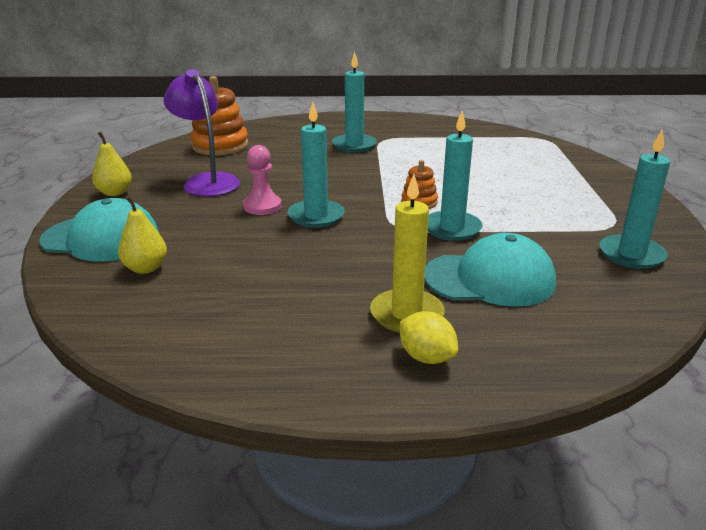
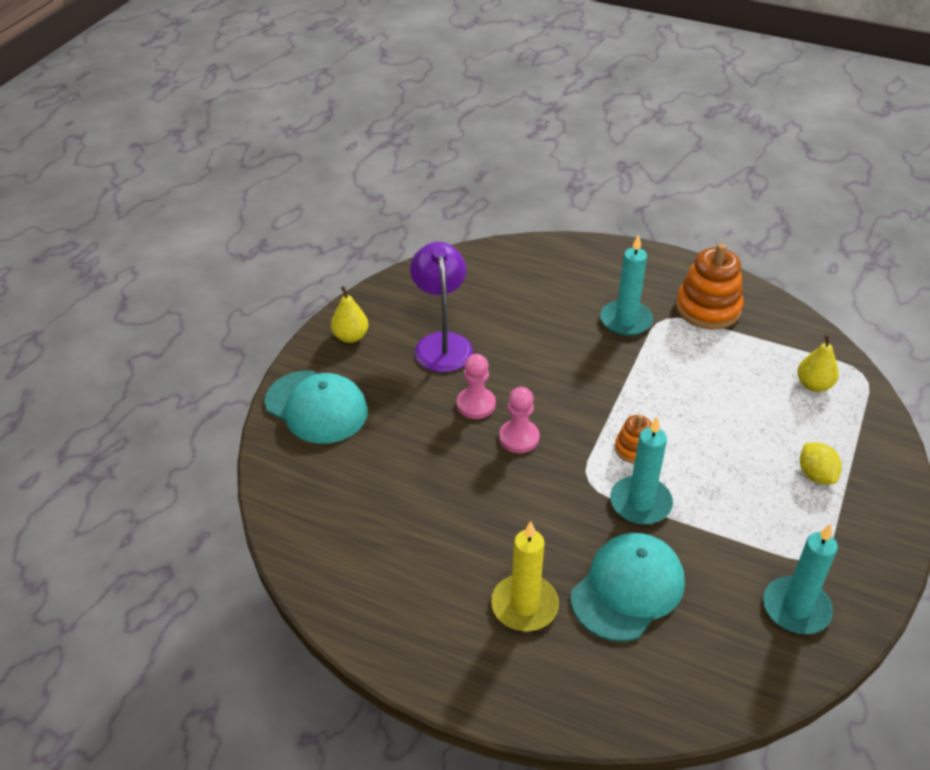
camera: 25 degrees right, 15 degrees up
yellow pear [118,196,167,274] -> yellow pear moved to [798,334,839,392]
orange stacking toy [190,76,248,155] -> orange stacking toy moved to [676,243,744,330]
turquoise candle [288,102,345,228] -> pink pawn [499,387,540,453]
yellow lemon [400,311,458,364] -> yellow lemon moved to [800,443,842,484]
turquoise cap [425,233,556,307] -> turquoise cap turned 75 degrees counterclockwise [571,533,685,642]

